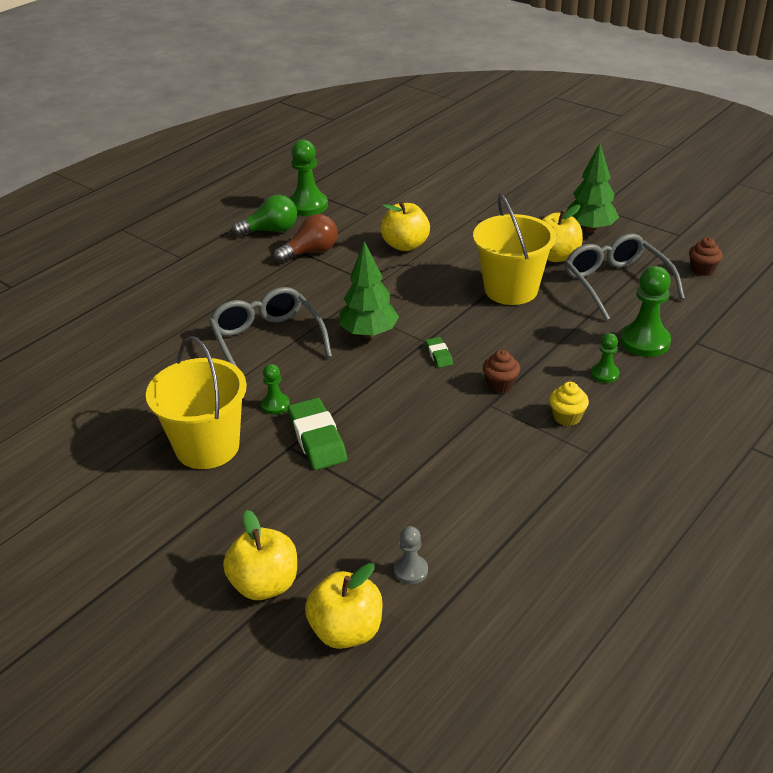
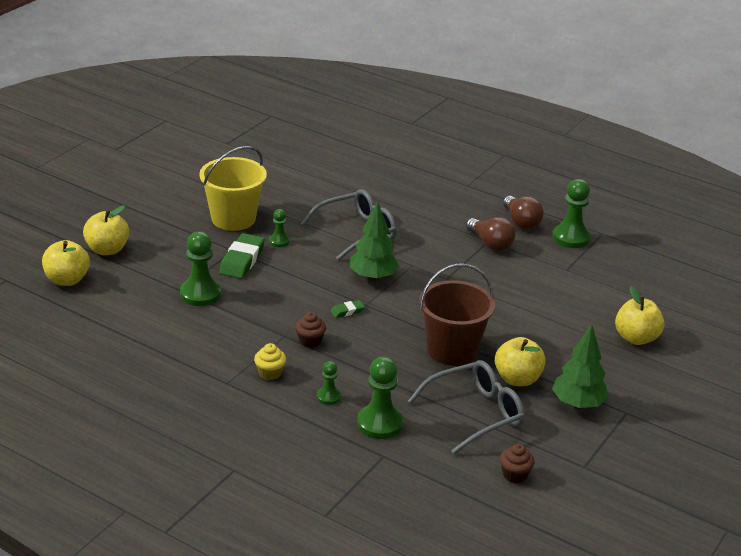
camera: 80 degrees right, 5 degrees down
green light bulb [232,195,297,236] -> brown light bulb [503,196,544,229]
green eraser [288,398,347,470] -> green eraser turned 45 degrees counterclockwise [219,233,265,279]
yellow apple [381,201,430,251] -> yellow apple moved to [615,286,664,345]
grey pawn [394,526,428,584] -> none
yellow bucket [473,194,556,305] -> brown bucket [419,264,495,366]
none -> green pawn [180,231,221,306]

